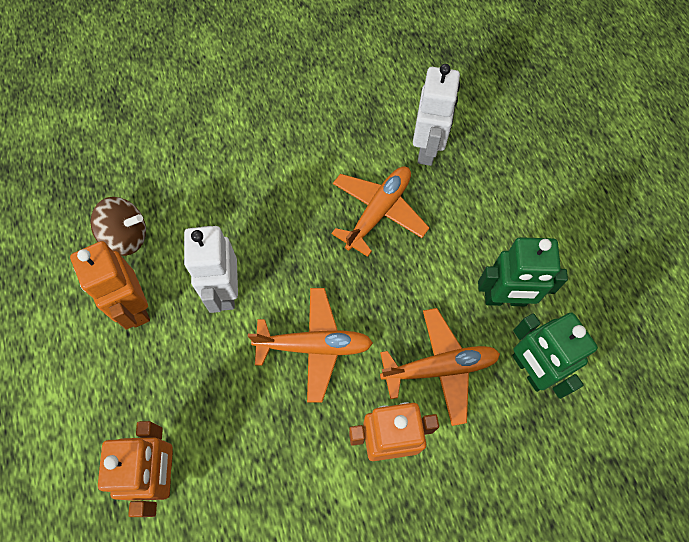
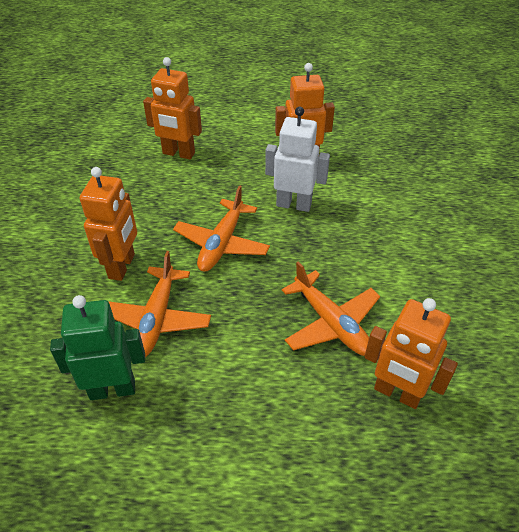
camera: 110 degrees right, 20 degrees down
brown spinning top [90,197,146,256] -> none
white robot [413,64,460,166] -> orange robot [365,298,458,409]
green robot [478,237,568,307] -> none

